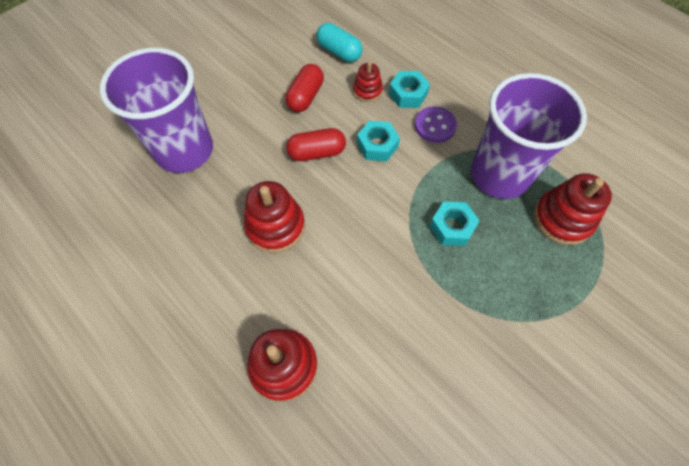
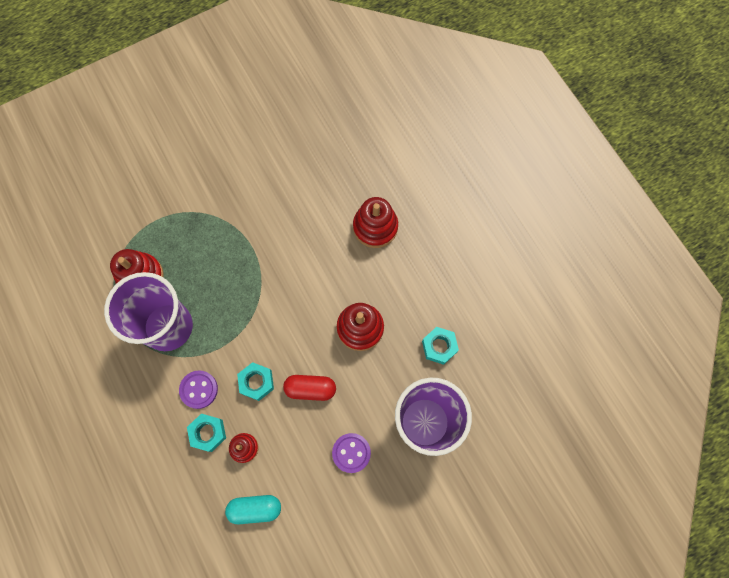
camera: 165 degrees left, 10 degrees up
red capsule [285,64,324,112] -> none
turquoise capsule [316,23,362,62] -> turquoise capsule turned 60 degrees counterclockwise [225,495,281,524]
turquoise nut [430,201,479,246] -> turquoise nut moved to [422,327,459,365]
none -> purple button [332,433,371,473]

